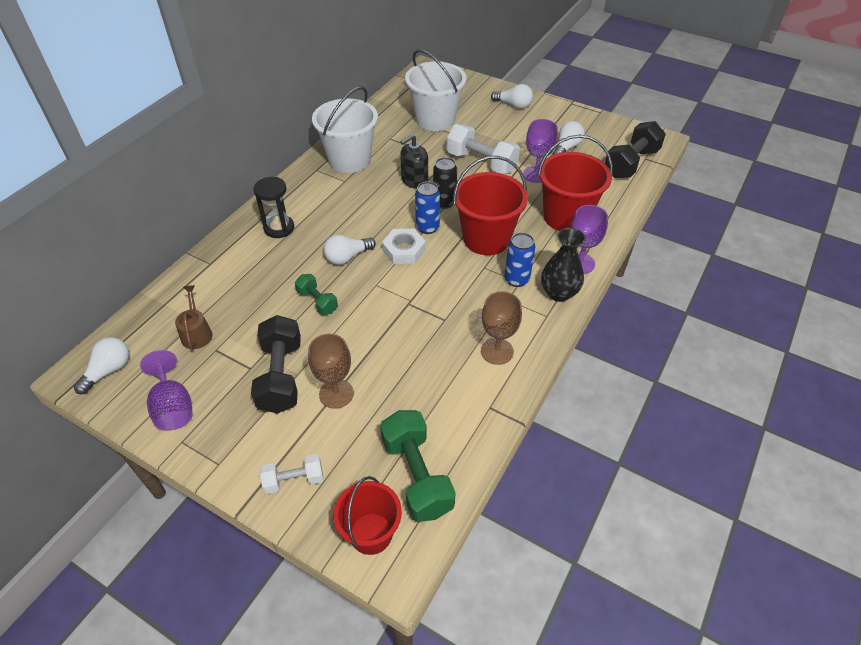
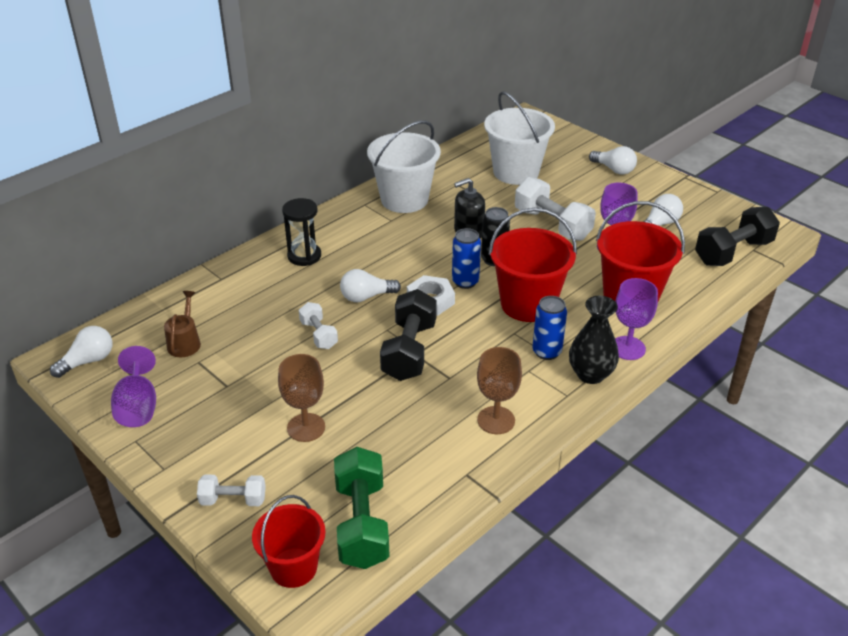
camera: 15 degrees right, 10 degrees down
black dumbbell [251,315,301,414] -> black dumbbell moved to [380,289,437,381]
green dumbbell [295,274,338,315] -> white dumbbell [299,302,338,349]

